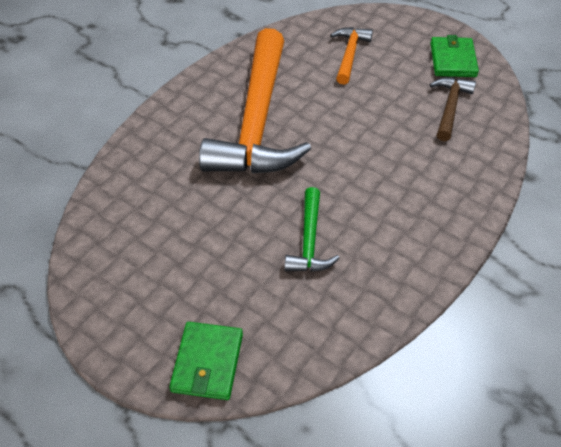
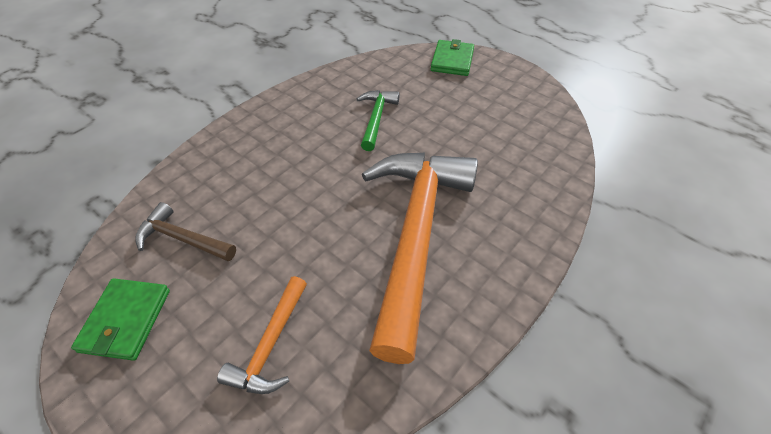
camera: 175 degrees left, 0 degrees up
brown hammer [430,77,476,141] -> brown hammer turned 90 degrees clockwise [135,202,236,261]

